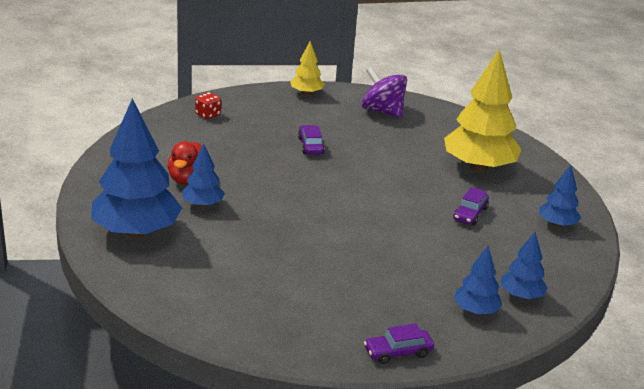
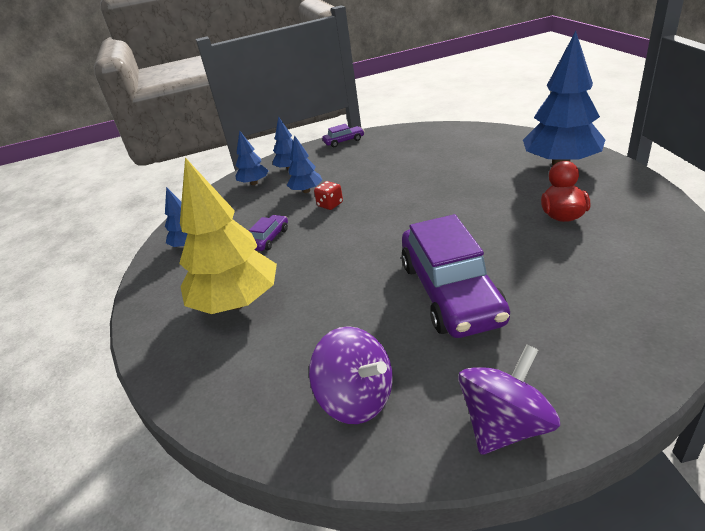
camera: 175 degrees left, 5 degrees up
blue tree [182,143,225,208] -> blue tree moved to [287,135,322,193]
red dice [195,92,221,119] -> red dice moved to [314,181,343,210]
yellow tree [290,41,324,95] -> purple spinning top [458,344,560,455]
purple car [298,125,325,155] -> purple car [401,214,510,338], size x2.34

